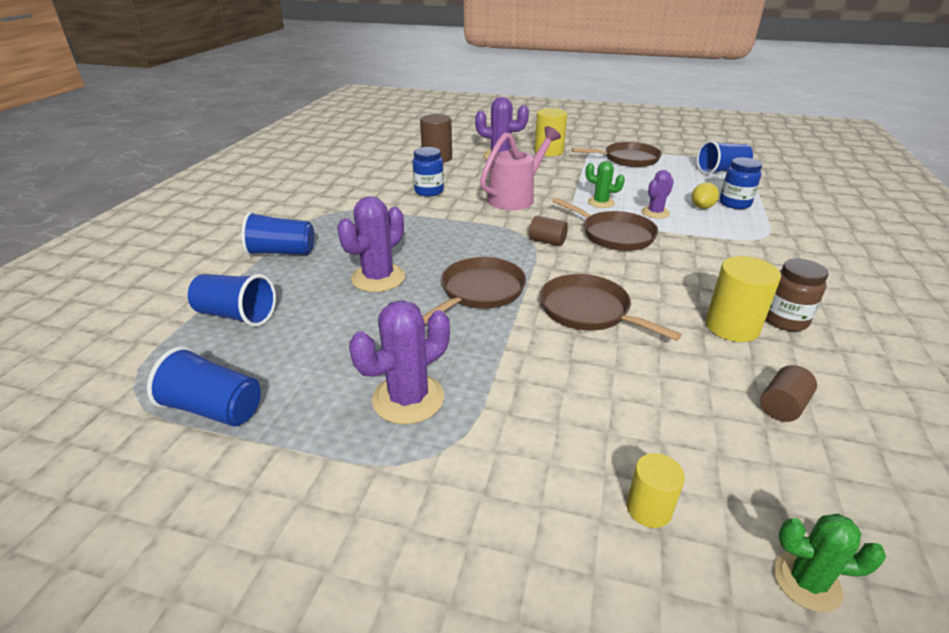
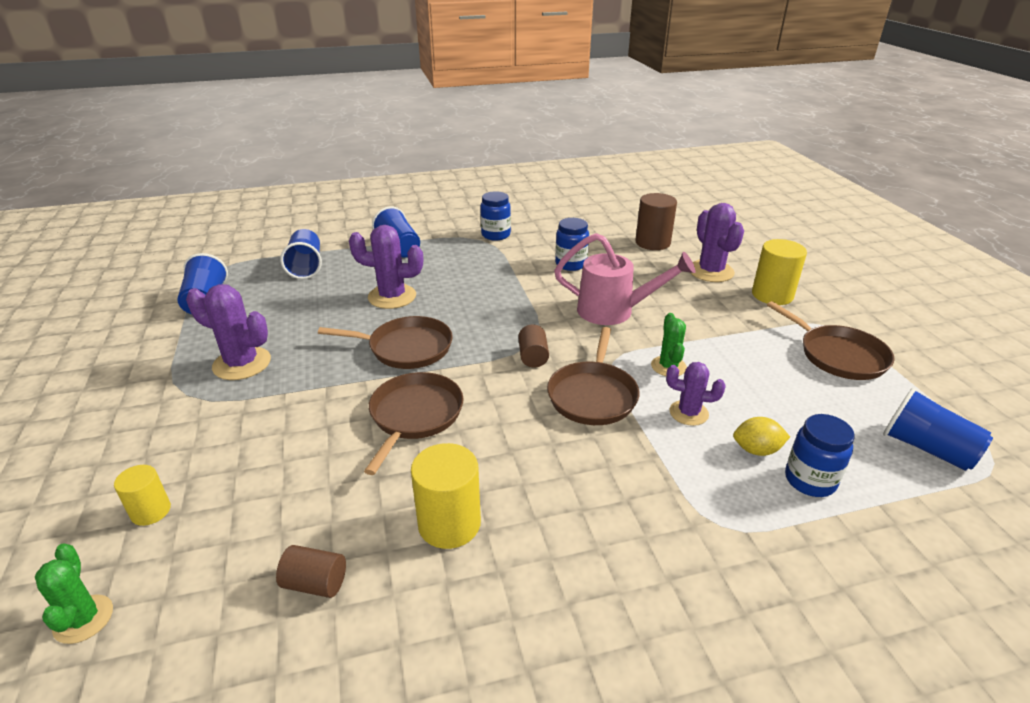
camera: 60 degrees right, 0 degrees up
brown jar [766,259,829,331] -> none
none -> blue jar [480,191,511,241]

